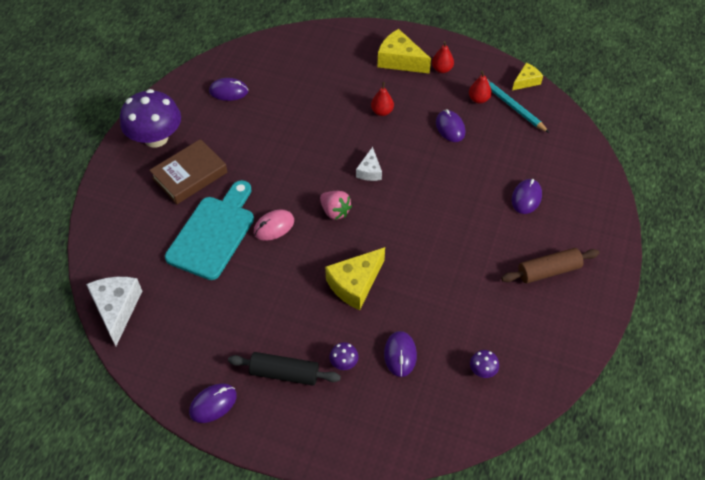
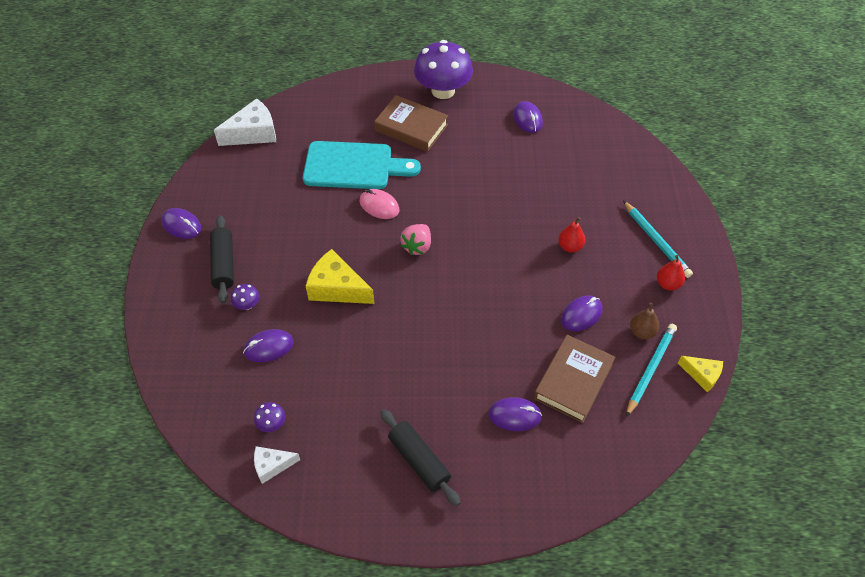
camera: 70 degrees right, 0 degrees up
white cheese [356,147,382,181] -> white cheese moved to [254,446,300,484]
yellow cheese [377,29,431,74] -> turquoise pencil [623,201,693,278]
red pear [469,71,492,104] -> brown pear [630,303,659,339]
brown rolling pin [501,248,599,283] -> black rolling pin [380,409,461,506]
none -> brown book [534,335,615,423]

